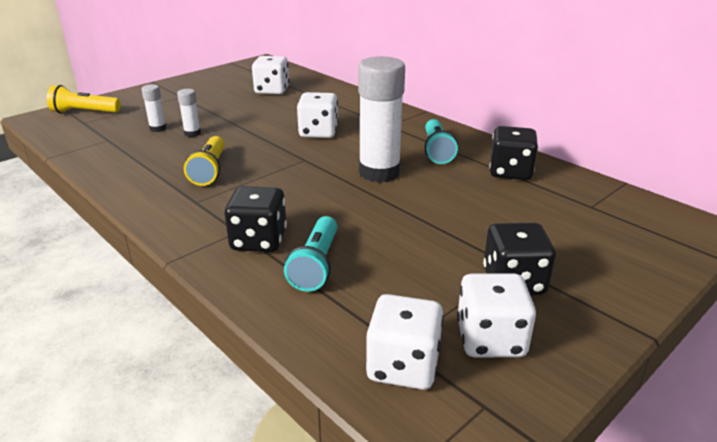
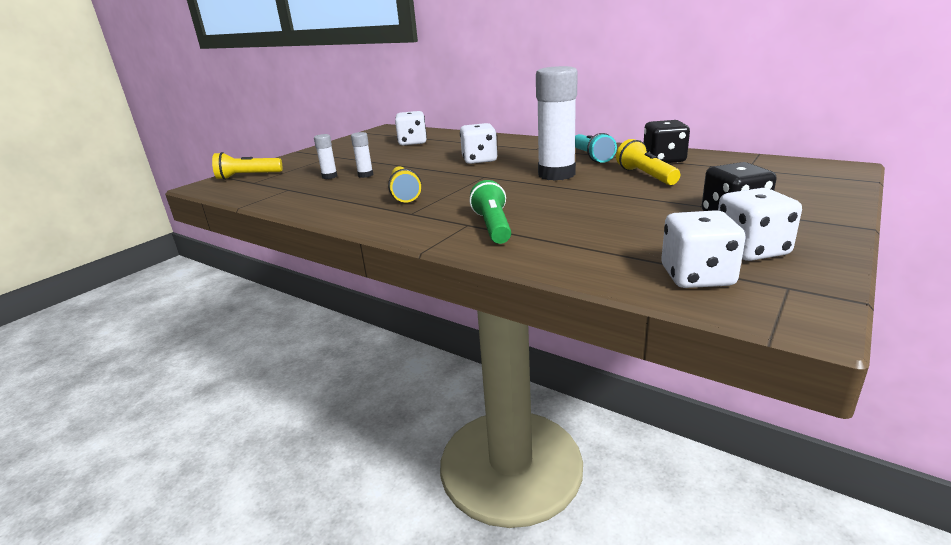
camera: 10 degrees left, 5 degrees down
black dice [225,186,287,252] -> green flashlight [469,180,511,244]
turquoise flashlight [284,216,338,291] -> none
none -> yellow flashlight [616,139,680,185]

